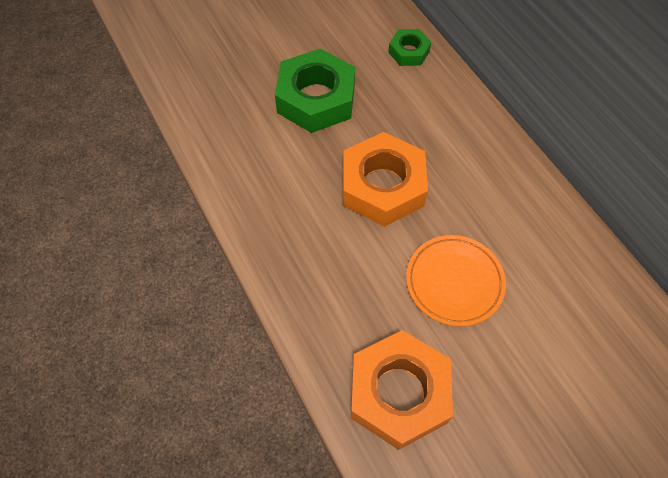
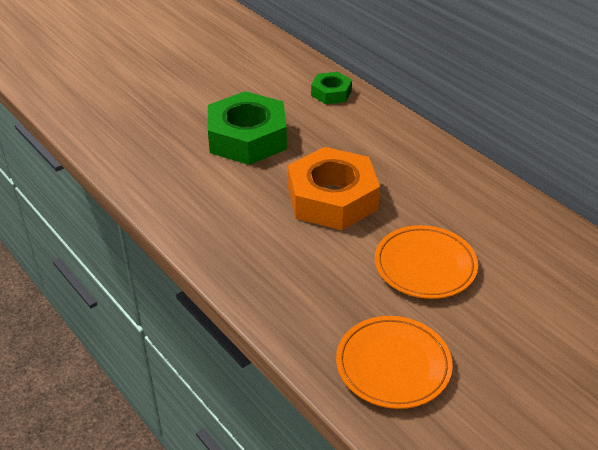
camera: 10 degrees left, 20 degrees down
orange nut [351,330,453,450] -> orange plate [336,316,453,409]

